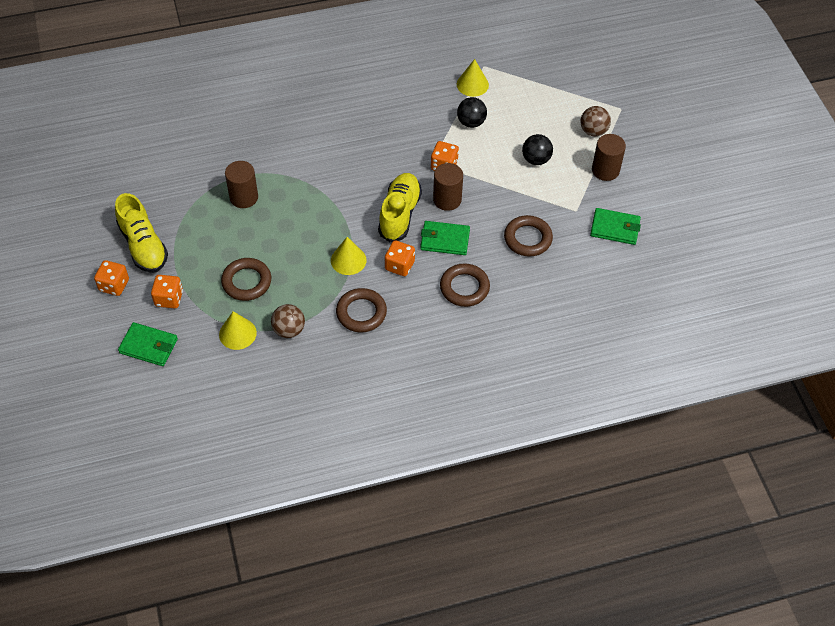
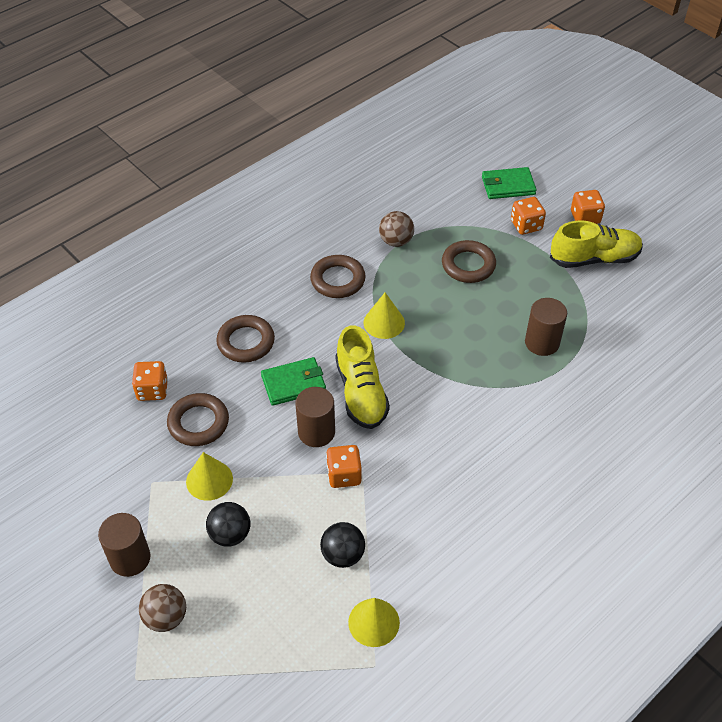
camera: 155 degrees right, 5 degrees down
yellow shoe [115,193,168,273] -> yellow shoe turned 135 degrees clockwise [550,220,643,268]
yellow cone [219,311,257,350] -> yellow cone moved to [186,452,233,501]
orange dice [385,240,415,276] -> orange dice moved to [132,361,168,401]
green wallet [590,208,641,245] -> none

